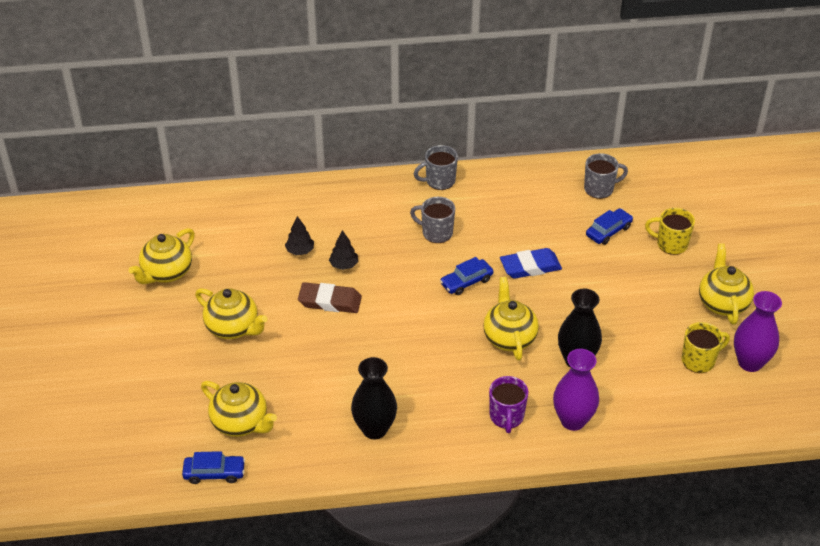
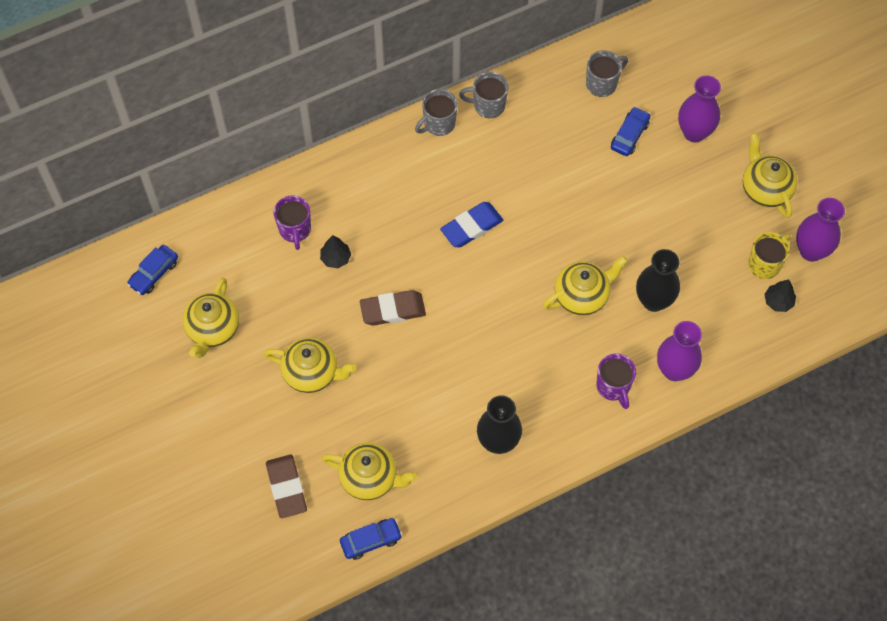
camera: 20 degrees left, 20 degrees up
black tree [329,230,358,270] -> black tree moved to [764,279,796,312]
grey mug [410,197,455,243] -> grey mug moved to [459,72,508,118]
blue car [440,257,493,295] -> blue car moved to [127,245,178,295]
yellow teapot [483,277,539,361] -> yellow teapot turned 90 degrees clockwise [543,256,628,316]
blue eraser [500,248,562,279] -> blue eraser moved to [440,202,503,247]
yellow mug [645,208,695,255] -> purple vase [678,75,721,143]
none -> brown eraser [266,454,307,518]
none -> purple mug [274,195,311,250]

